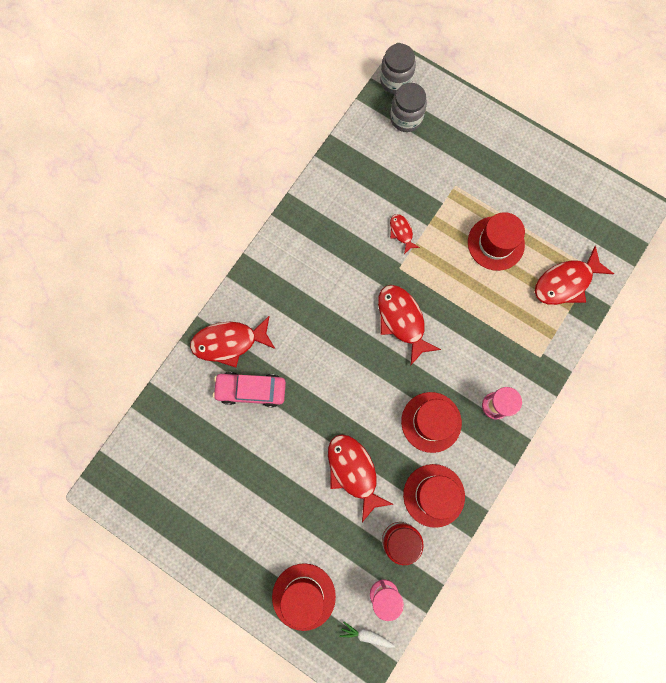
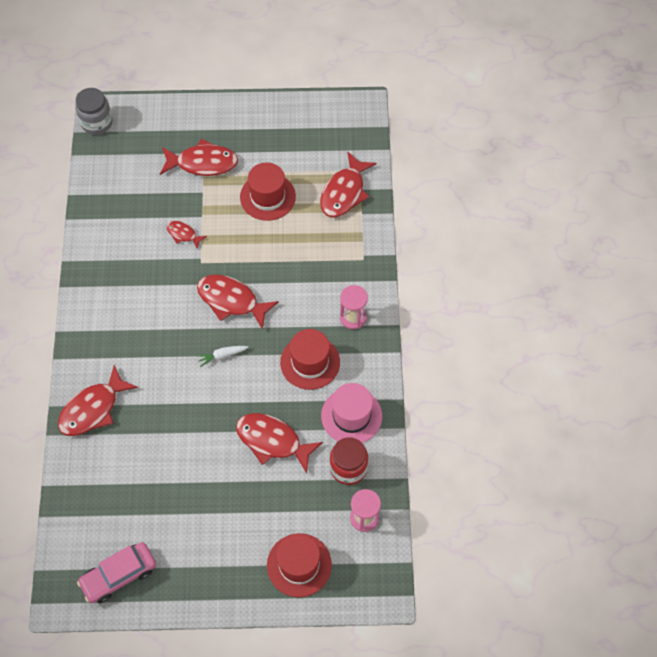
camera: 35 degrees left, 15 degrees down
pink car [213,372,286,407] -> pink car moved to [77,542,156,603]
white carrot [339,622,395,648] -> white carrot moved to [196,346,248,367]
grey jar [390,83,427,132] -> none
red hat [403,464,465,528] -> pink hat [321,383,382,443]
none -> red fish [160,139,238,176]

